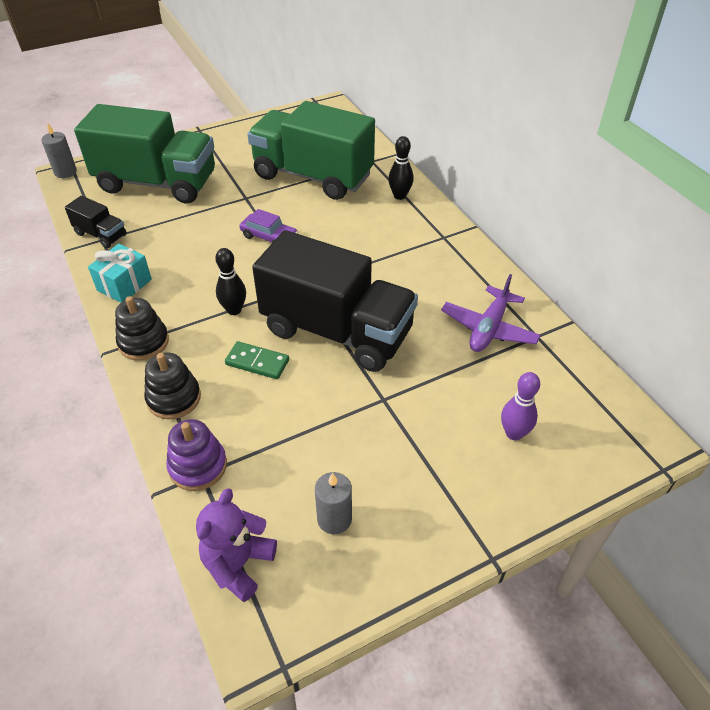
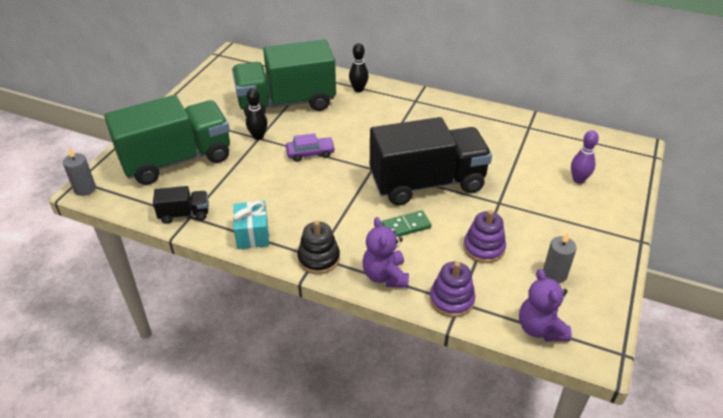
camera: 40 degrees left, 5 degrees down
black stacking toy [144,352,201,419] -> purple teddy bear [362,217,409,288]
black bowling pin [215,248,246,315] -> black bowling pin moved to [246,88,267,140]
purple plane [441,274,541,352] -> none
none -> purple stacking toy [463,210,506,263]

